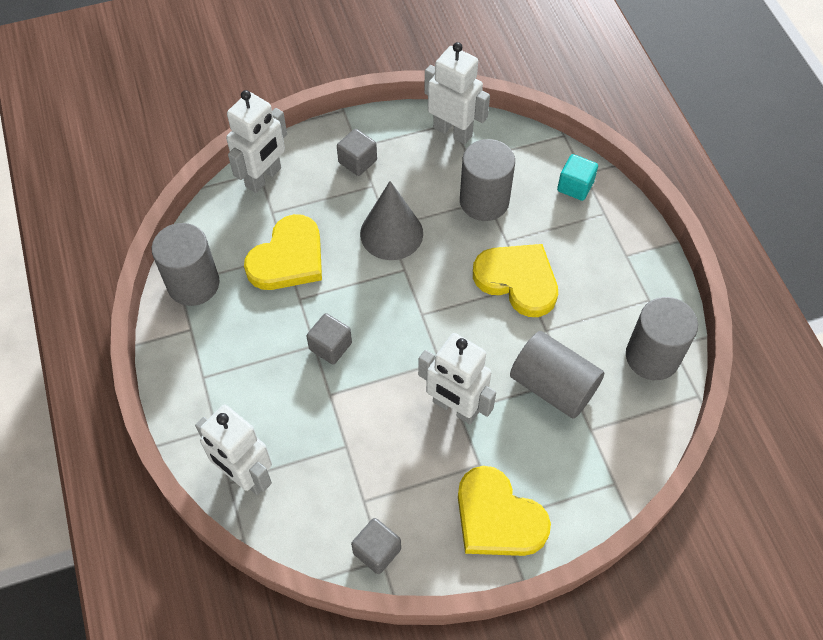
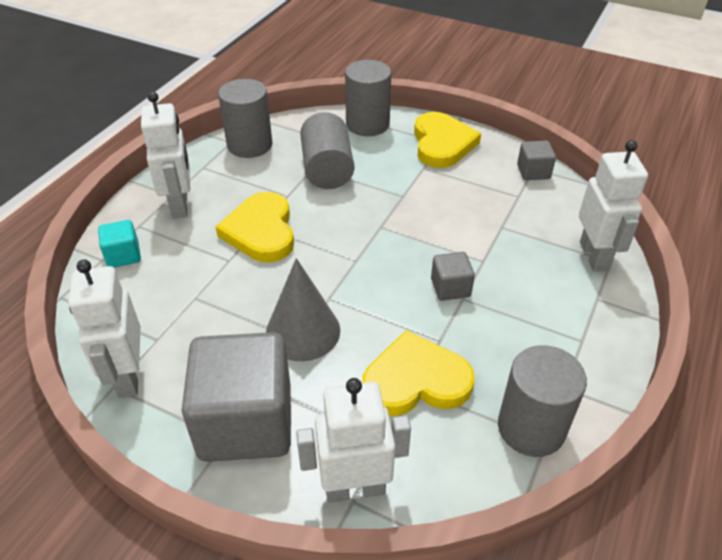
camera: 135 degrees left, 15 degrees down
grey cube [337,129,377,176] -> grey cube [182,332,291,462], size x2.22
white robot [418,333,496,424] -> white robot moved to [141,92,190,219]
grey cylinder [460,139,515,221] -> grey cylinder moved to [345,60,391,136]

